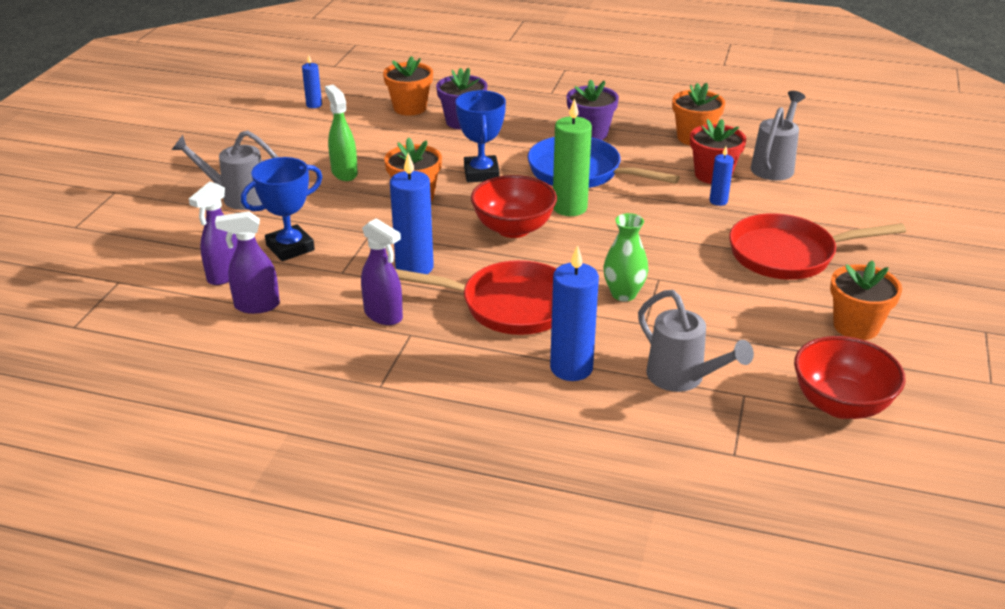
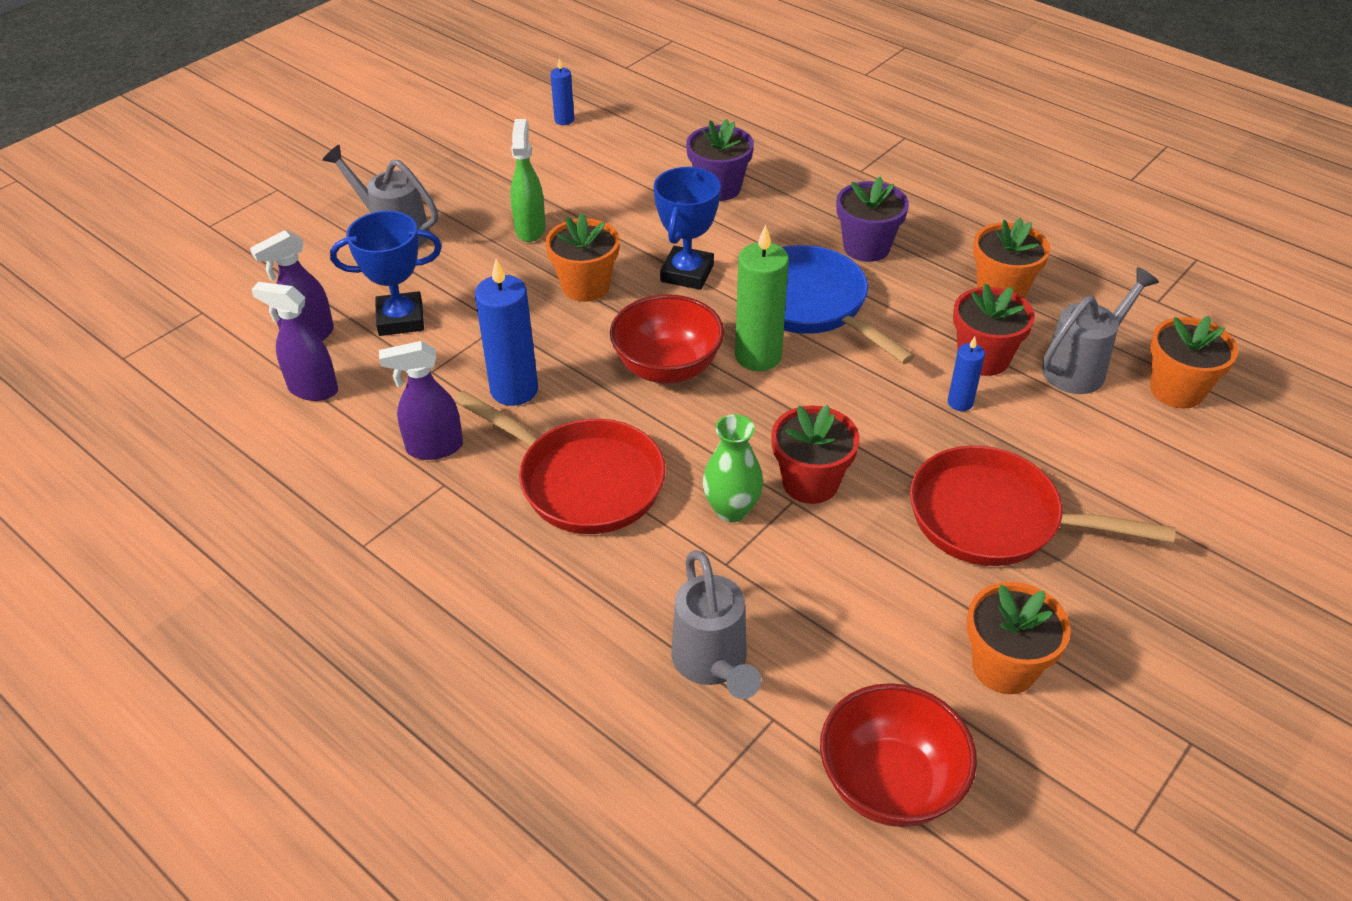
camera: 25 degrees right, 10 degrees up
purple spray bottle [361,218,403,325] -> purple spray bottle turned 105 degrees clockwise [379,341,463,460]
orange flower pot [383,56,433,116] -> orange flower pot moved to [1150,316,1238,409]
blue candle [550,245,599,381] -> none
none -> red flower pot [771,405,860,504]

